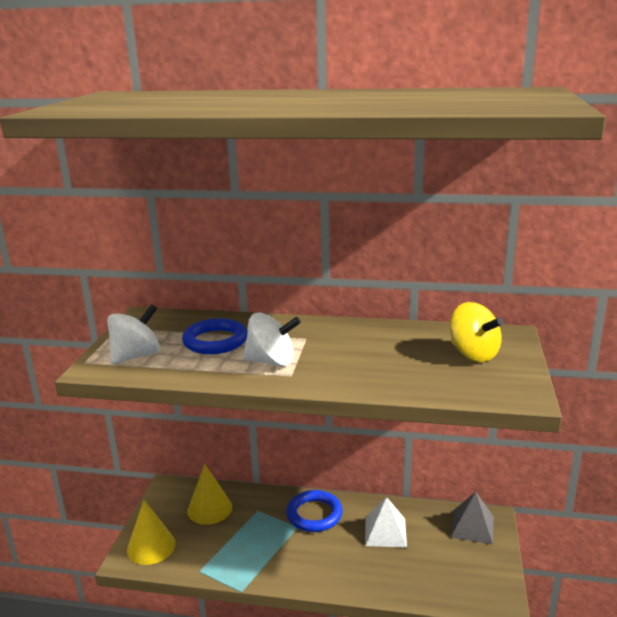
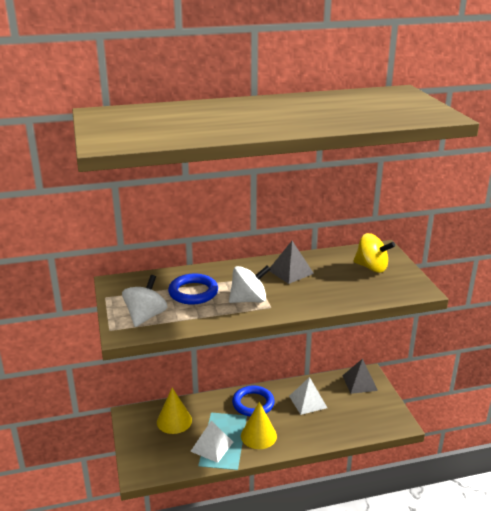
camera: 25 degrees left, 5 degrees up
yellow cone [127,500,176,565] -> yellow cone moved to [241,402,277,449]
none -> white pyramid [190,421,233,463]
none -> grey pyramid [269,241,314,284]

